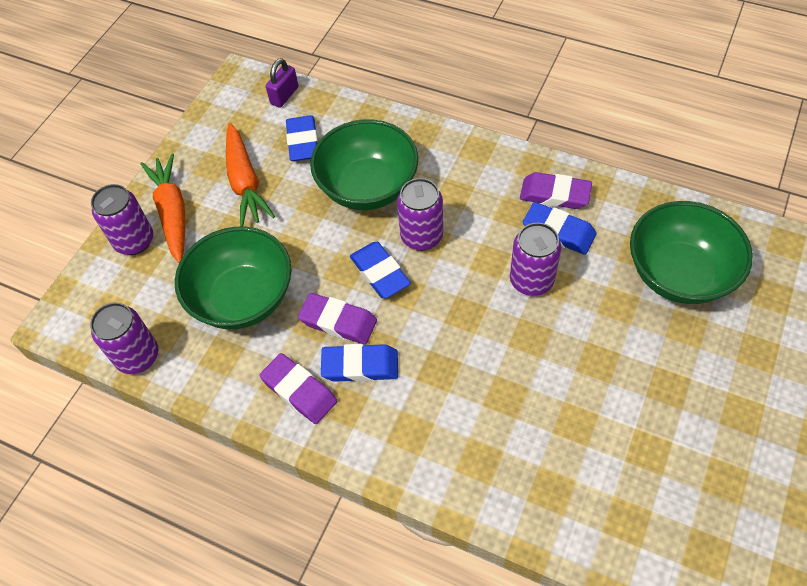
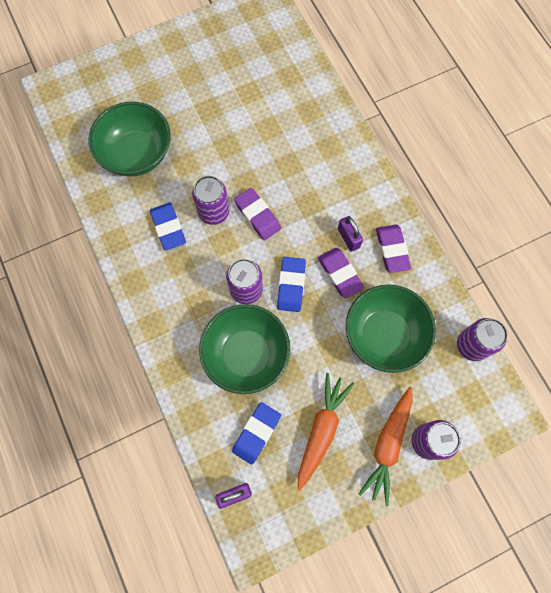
camera: 145 degrees left, 15 degrees up
blue eraser [321,344,398,382] -> purple padlock [338,216,363,252]
purple eraser [520,172,592,209] -> purple eraser moved to [234,188,281,240]

